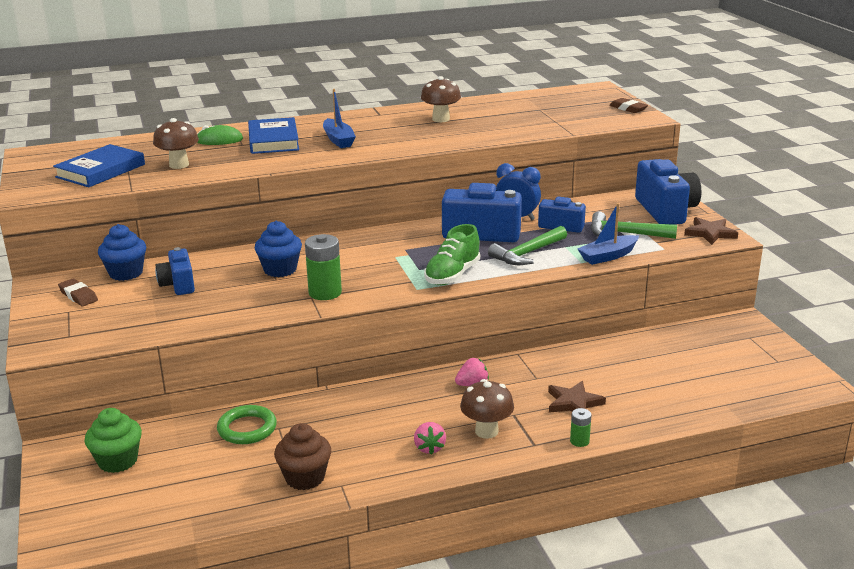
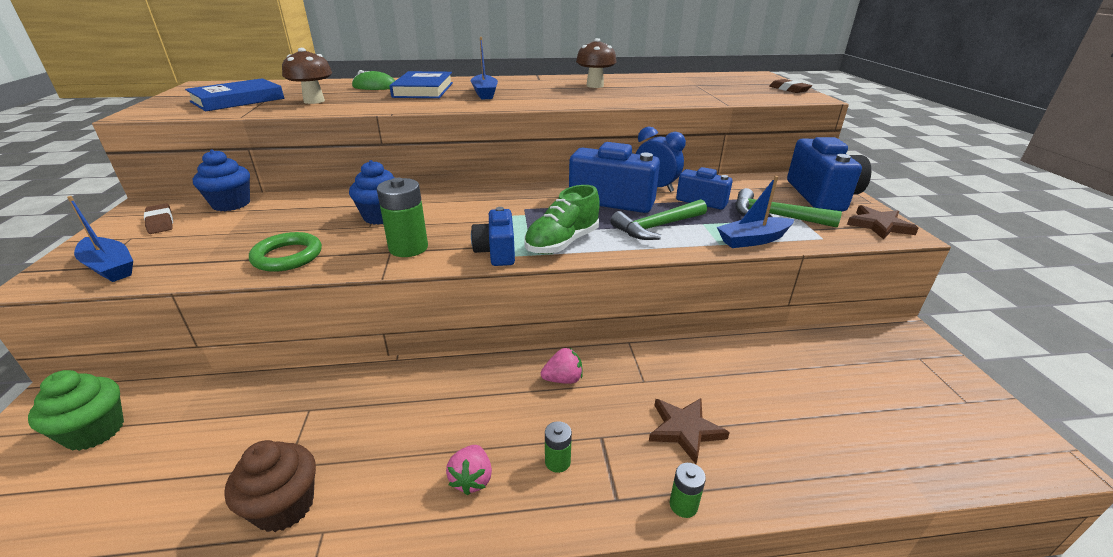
camera: 10 degrees right, 5 degrees up
blue camera [155,247,195,295] -> blue camera moved to [471,207,515,266]
green ring [217,405,277,444] -> green ring moved to [249,232,322,272]
brown mushroom [460,379,514,439] -> green battery [545,421,572,473]
none -> blue boat [67,196,133,282]

